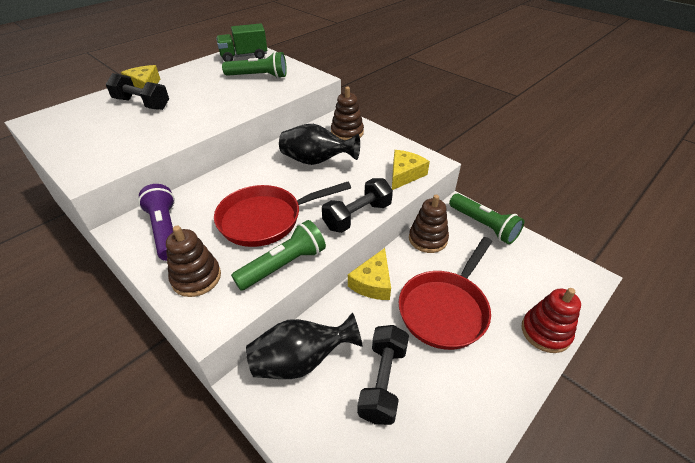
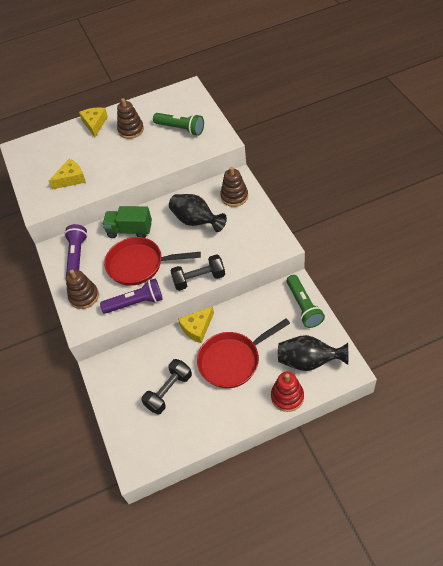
camera: 30 degrees right, 10 degrees up
black dumbbell [106,73,169,110] -> none
green truck [216,23,267,62] -> green truck moved to [102,206,152,238]
green flashlight [231,220,326,291] -> purple flashlight [100,279,163,314]
black vase [246,312,363,379] -> black vase moved to [278,335,348,371]
yellow cheese [392,150,430,190] -> yellow cheese moved to [49,159,86,189]
brown stacking toy [409,195,449,253] -> brown stacking toy moved to [117,98,144,139]

